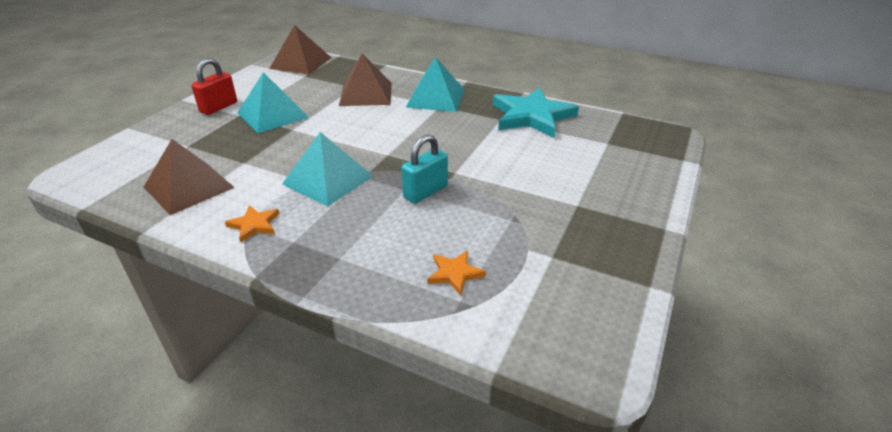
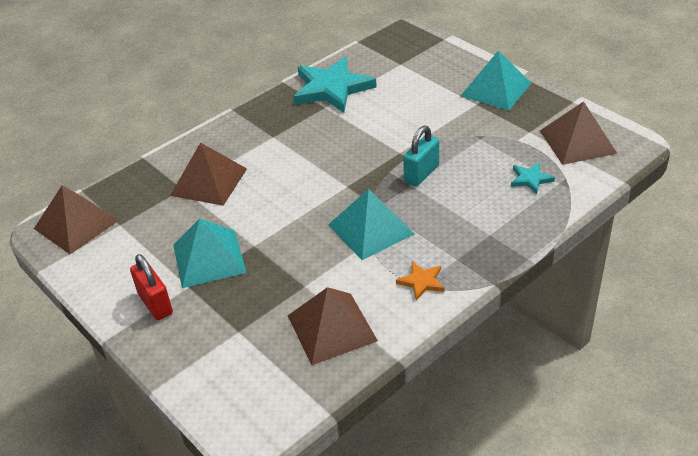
camera: 65 degrees left, 5 degrees up
turquoise padlock [401,134,448,204] -> turquoise padlock turned 60 degrees clockwise [403,126,439,187]
turquoise pyramid [405,57,465,112] -> turquoise pyramid moved to [461,50,531,110]
orange star [427,250,486,295] -> turquoise star [511,162,555,194]
none -> brown pyramid [540,101,617,165]

